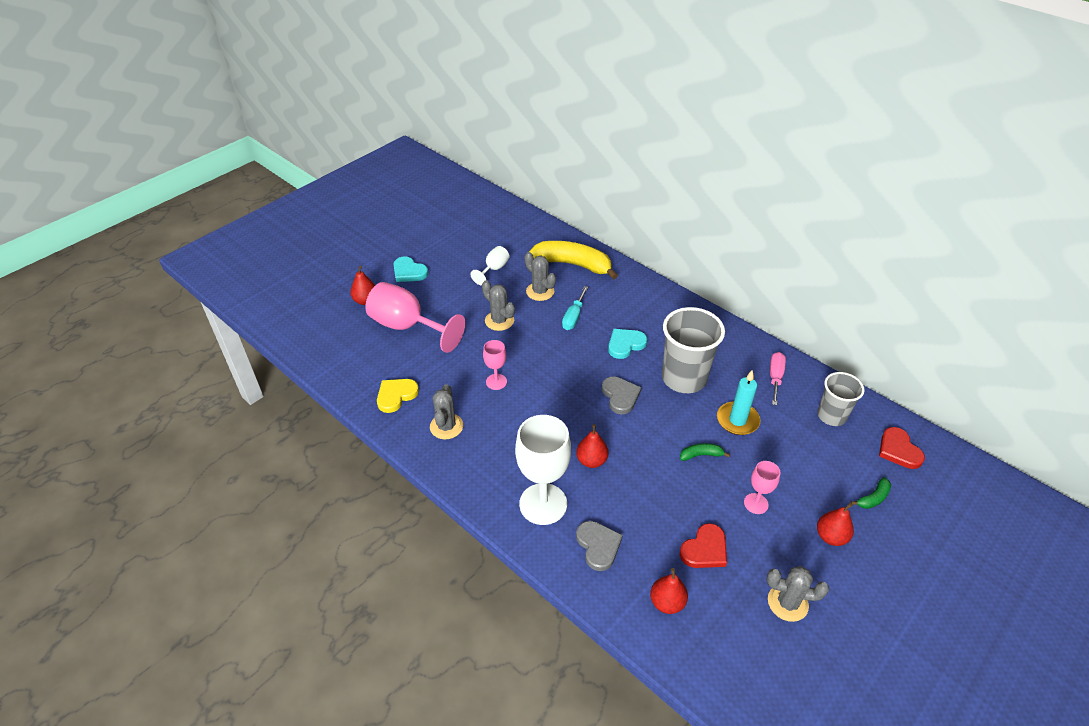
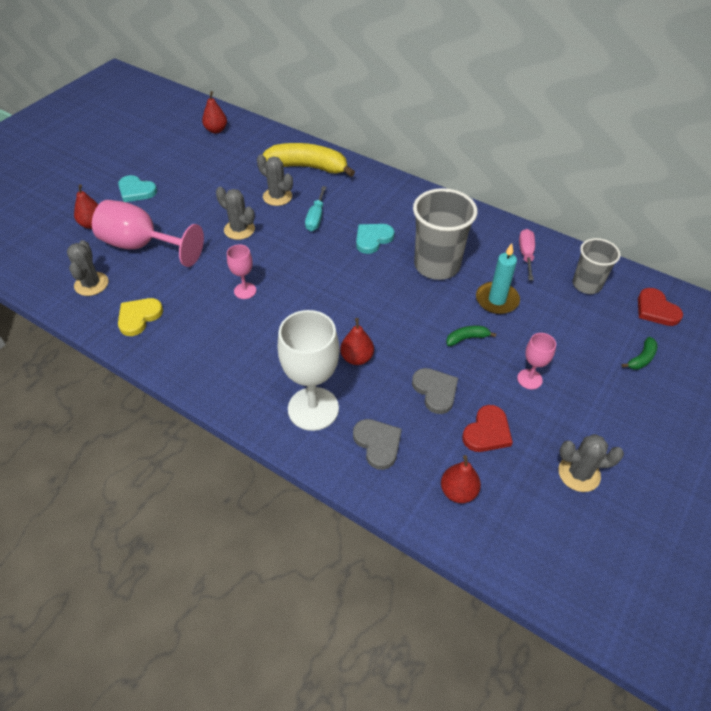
camera: 10 degrees left, 5 degrees up
grey cactus [430,384,463,440] -> grey cactus moved to [67,240,108,296]
white goblet [470,246,510,286] -> none
grey heart [602,376,641,414] -> grey heart moved to [412,368,458,414]
red pear [817,503,854,546] -> red pear moved to [202,91,227,133]

